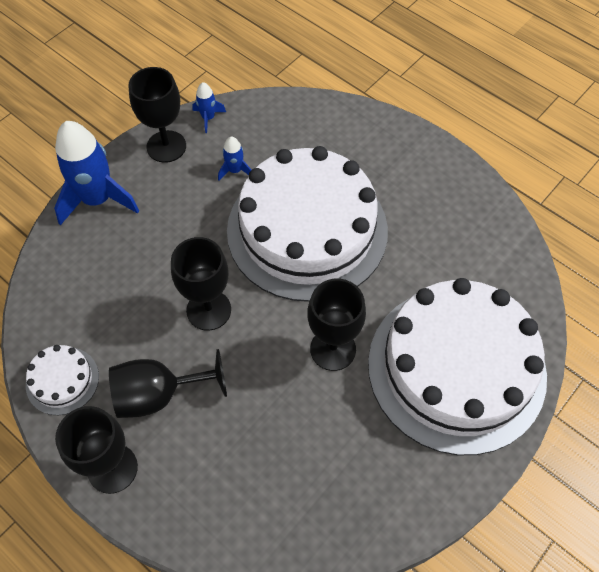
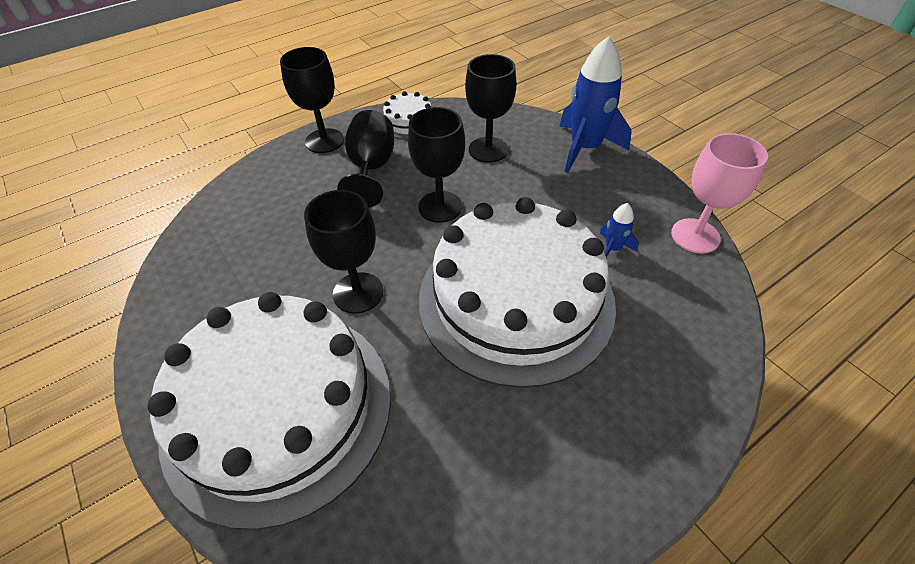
camera: 105 degrees right, 10 degrees down
black goblet [128,67,186,163] -> black goblet moved to [465,54,517,163]
blue rocket [192,82,226,133] -> pink goblet [671,133,768,254]

